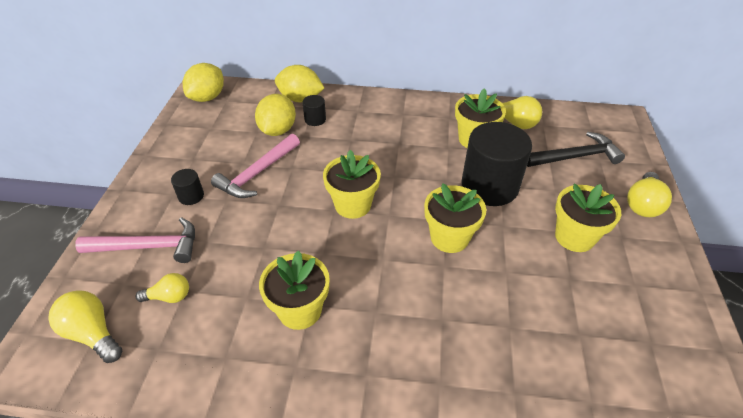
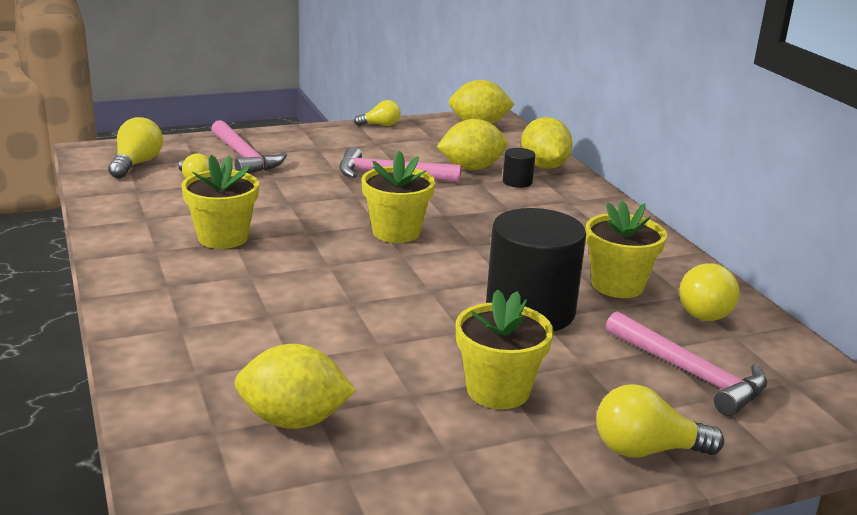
camera: 60 degrees right, 20 degrees down
black cylinder [171,169,204,205] -> none
yellow flower pot [424,183,487,253] -> none
black hammer [527,132,625,167] -> pink hammer [606,311,767,416]
none -> yellow lemon [235,344,356,429]
none -> yellow light bulb [354,100,401,126]

